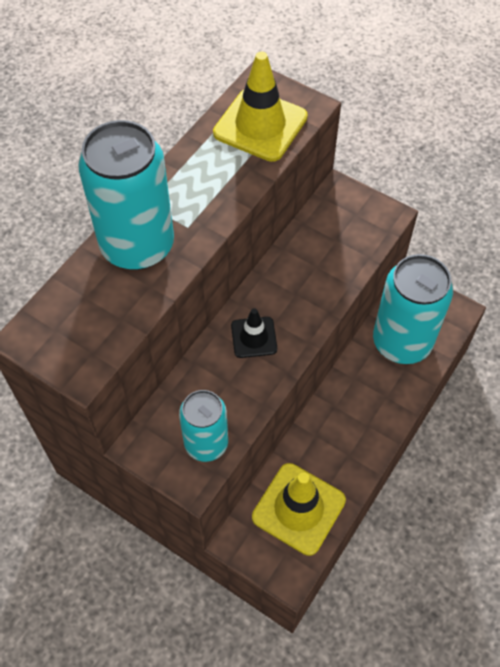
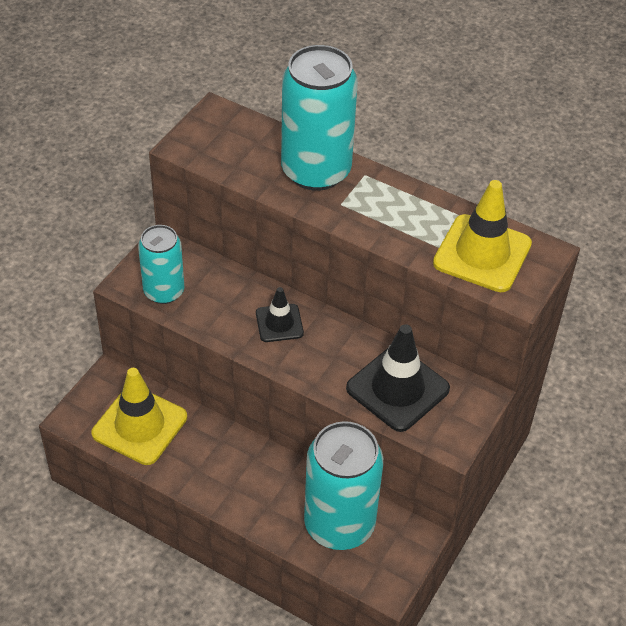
camera: 85 degrees right, 10 degrees down
none -> black traffic cone [346,324,450,432]

